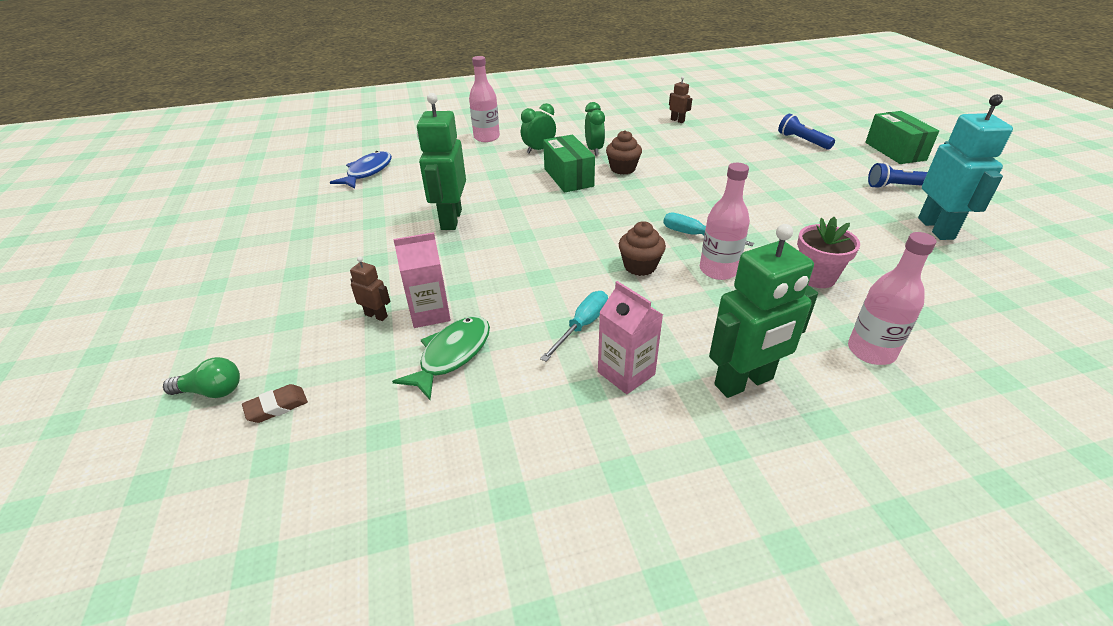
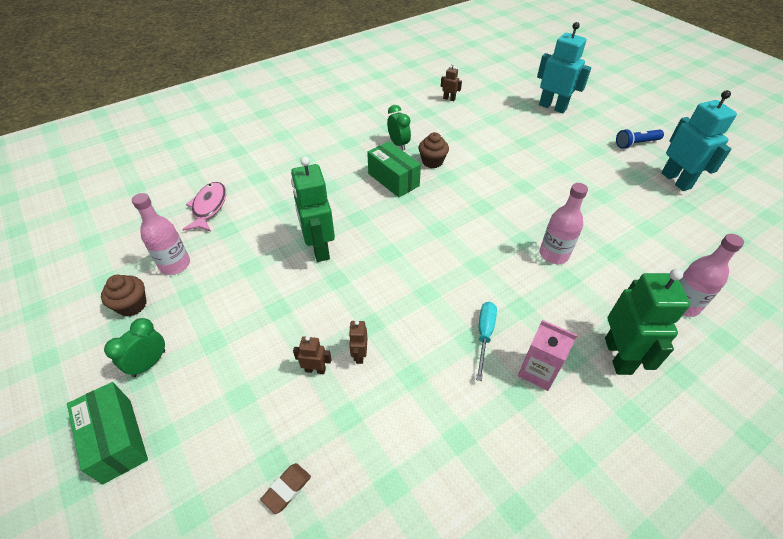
camera: 20 degrees left, 10 degrees up
green light bulb [163,357,240,398] -> none
blue fish [330,151,392,189] -> pink fish [182,182,226,232]
green fish [392,316,490,400] -> none
pink carton [393,232,451,328] -> brown robot [349,320,368,364]
pink bottle [469,56,500,142] -> pink bottle moved to [132,193,190,275]
green clock [521,103,556,154] -> green clock moved to [104,318,165,377]
brown cupcake [619,221,666,276] -> brown cupcake moved to [101,275,147,317]
turquoise screwdriver [663,212,754,246] -> none
green robot [709,224,818,398] -> green robot turned 45 degrees counterclockwise [605,269,690,375]
blue flashlight [778,114,835,150] -> turquoise robot [537,22,591,113]
pink flower pot [797,217,860,288] -> none
green box [865,111,939,164] -> green box moved to [67,382,148,484]

